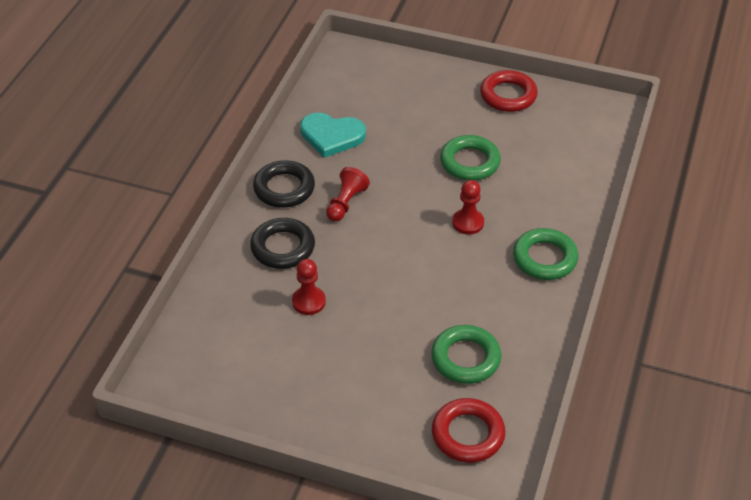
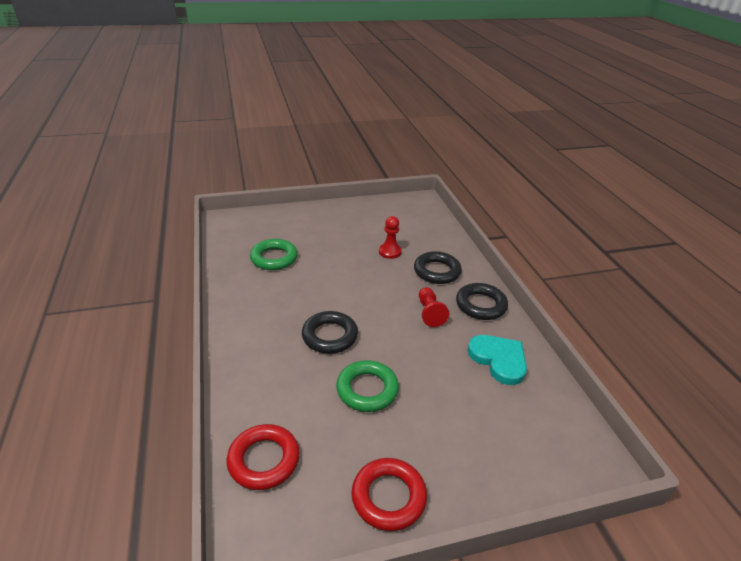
camera: 145 degrees right, 10 degrees down
turquoise heart [300,113,366,158] -> turquoise heart turned 75 degrees clockwise [468,335,527,385]
red ring [432,398,506,463] -> red ring moved to [227,424,300,490]
red pawn [452,180,484,235] -> black ring [302,311,358,354]
green ring [513,228,578,280] -> none

